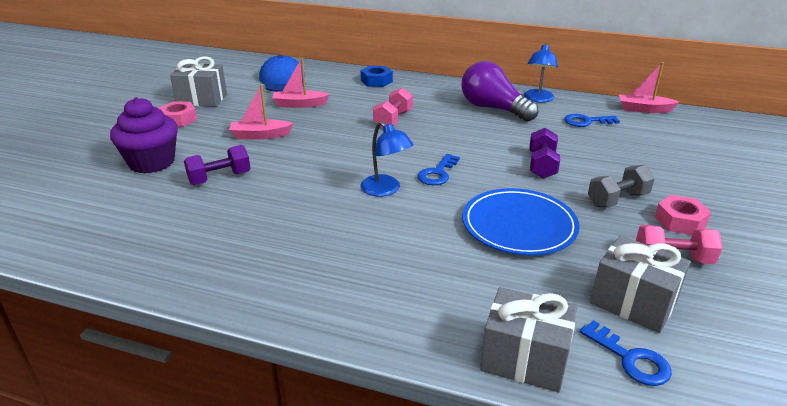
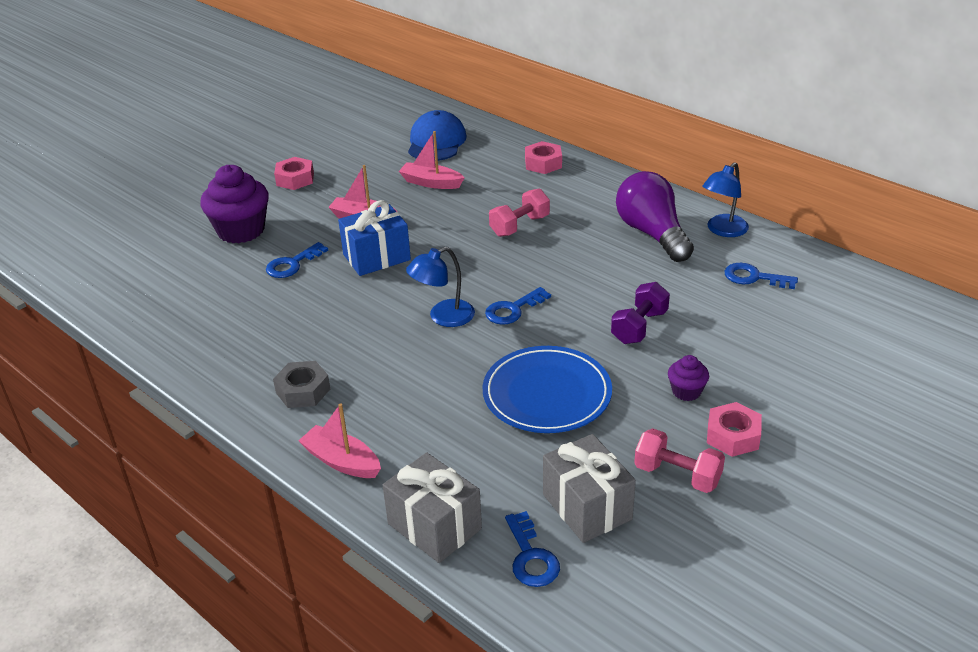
camera: 25 degrees right, 5 degrees up
grey gift [170,56,227,107] -> none
purple dumbbell [184,145,251,185] -> blue key [266,242,328,278]
blue lamp [360,121,414,197] -> blue lamp turned 75 degrees clockwise [406,247,475,327]
blue nut [361,66,393,87] -> pink nut [525,141,562,174]
grey dumbbell [588,165,655,207] -> purple cupcake [668,355,709,401]
pink boat [619,62,679,113] -> pink boat moved to [298,403,381,478]
none -> grey nut [273,361,330,408]
none -> blue gift [338,200,411,276]

